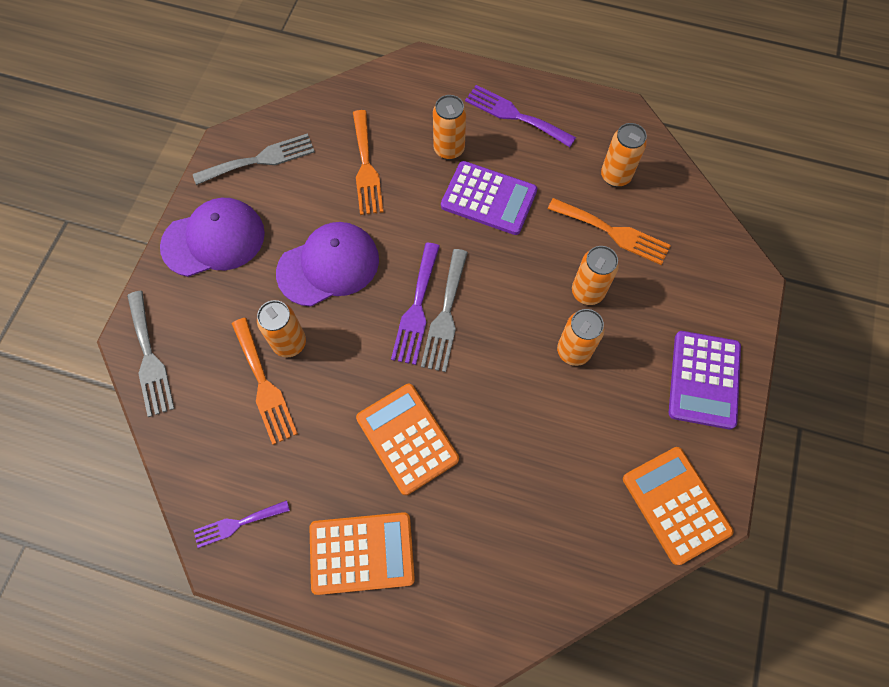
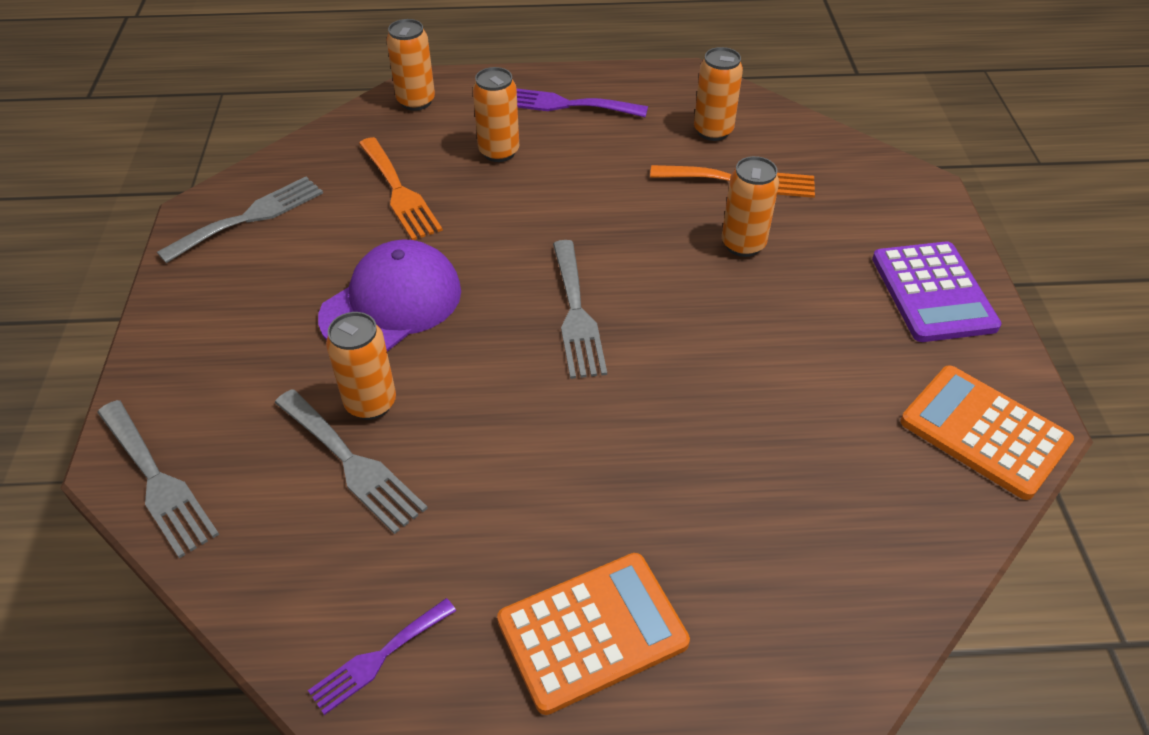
camera: 20 degrees left, 20 degrees down
purple cap [160,198,265,277] -> none
orange fork [232,318,298,445] -> grey fork [275,389,428,534]
orange calculator [356,384,459,495] -> none
purple fork [391,243,440,365] -> none
purple calculator [441,161,537,235] -> none
orange can [557,309,605,366] -> orange can moved to [387,19,435,111]

